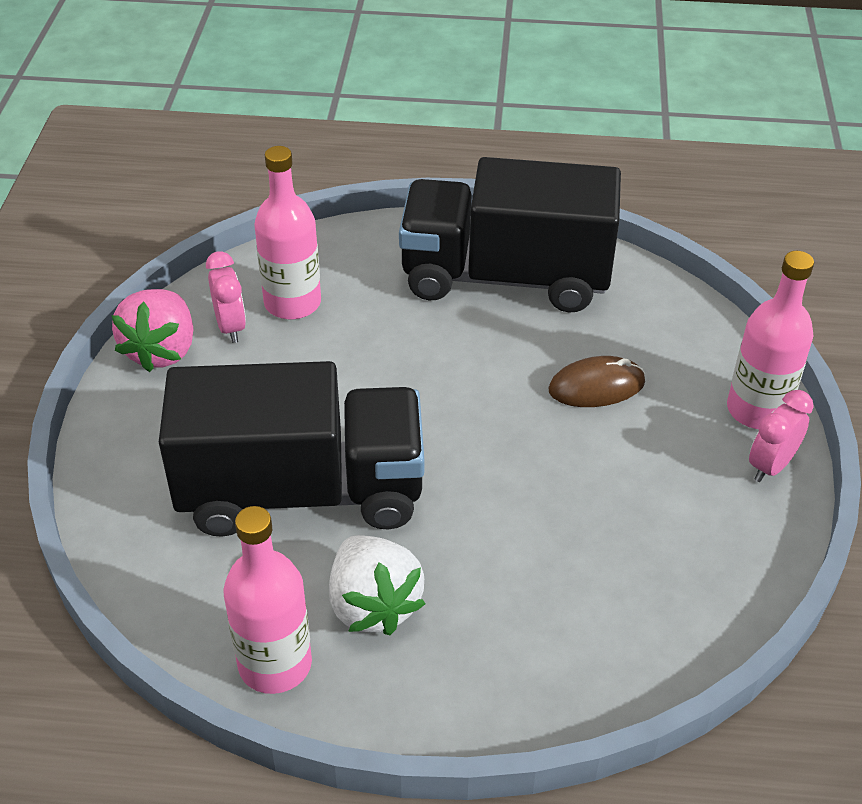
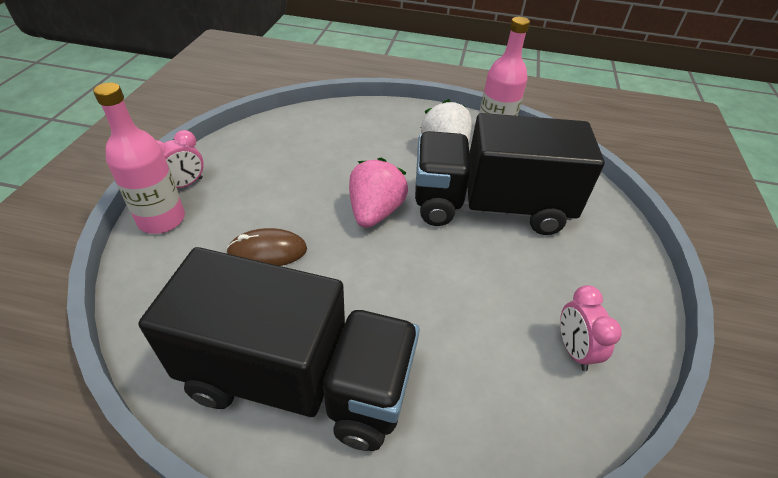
camera: 175 degrees left, 0 degrees up
pink strawberry [111,289,193,372] -> pink strawberry moved to [349,158,408,228]
pink bottle [254,146,321,319] -> none

